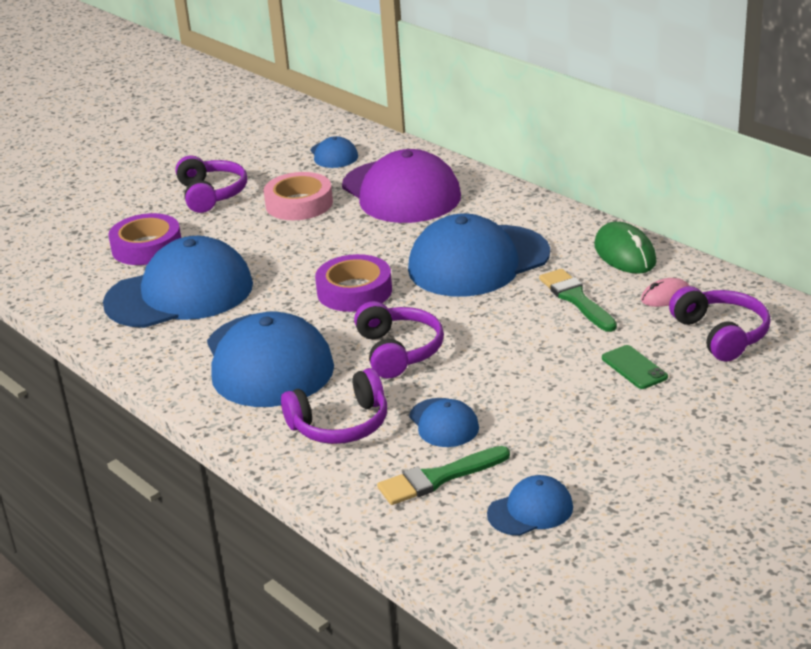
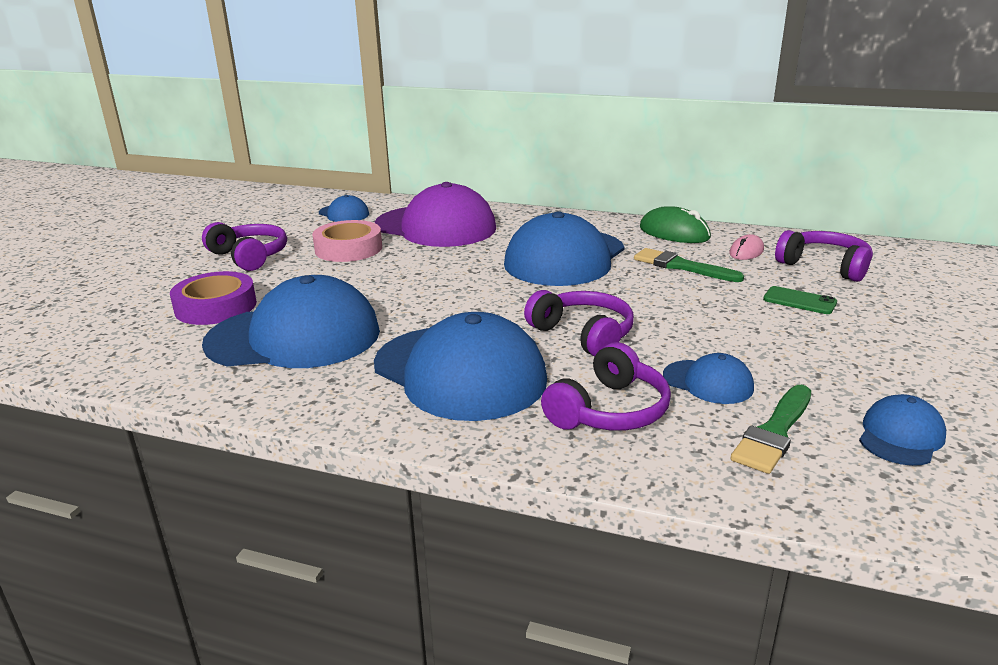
camera: 30 degrees left, 5 degrees down
blue cap [103,236,253,328] -> blue cap turned 45 degrees clockwise [202,275,380,368]
purple tape [315,254,392,312] -> none

